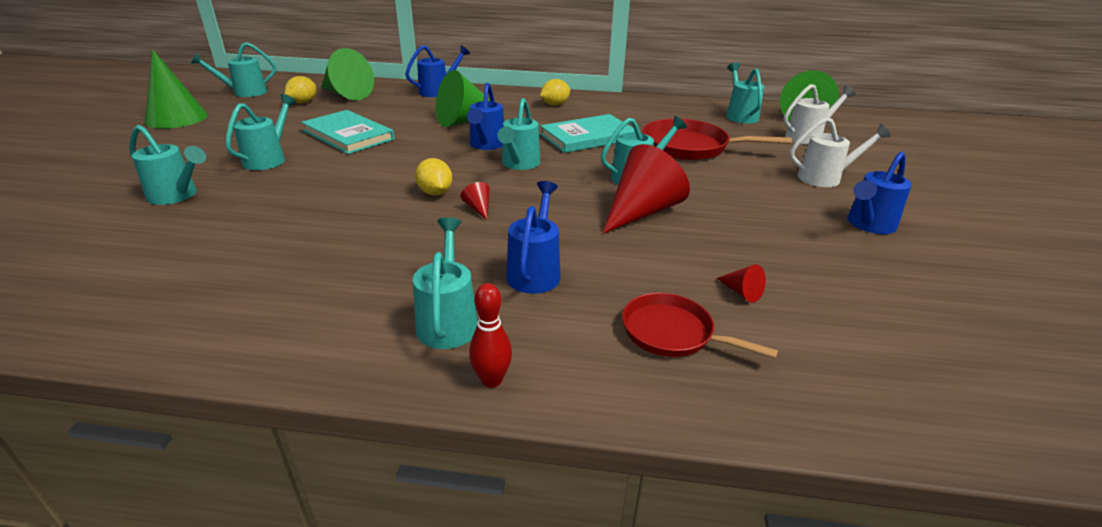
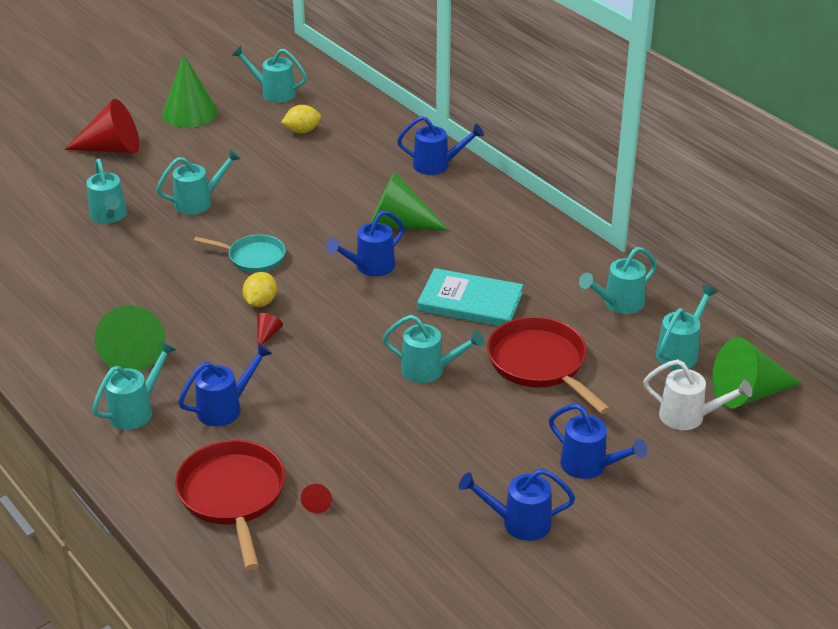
camera: 45 degrees right, 5 degrees up
turquoise book [301,110,395,154] -> none
green cone [321,48,374,100] -> green cone moved to [94,306,166,371]
red bowling pin [469,283,512,388] -> none
turquoise watering can [497,98,540,170] -> turquoise watering can moved to [579,247,657,314]
yellow lemon [540,79,570,106] -> none
red cone [602,144,690,234] -> red cone moved to [64,99,139,153]
red pan [622,293,778,359] -> red pan [175,440,285,570], size x1.60
white watering can [789,117,891,187] -> blue watering can [549,404,647,479]
none -> turquoise pan [194,234,286,272]

